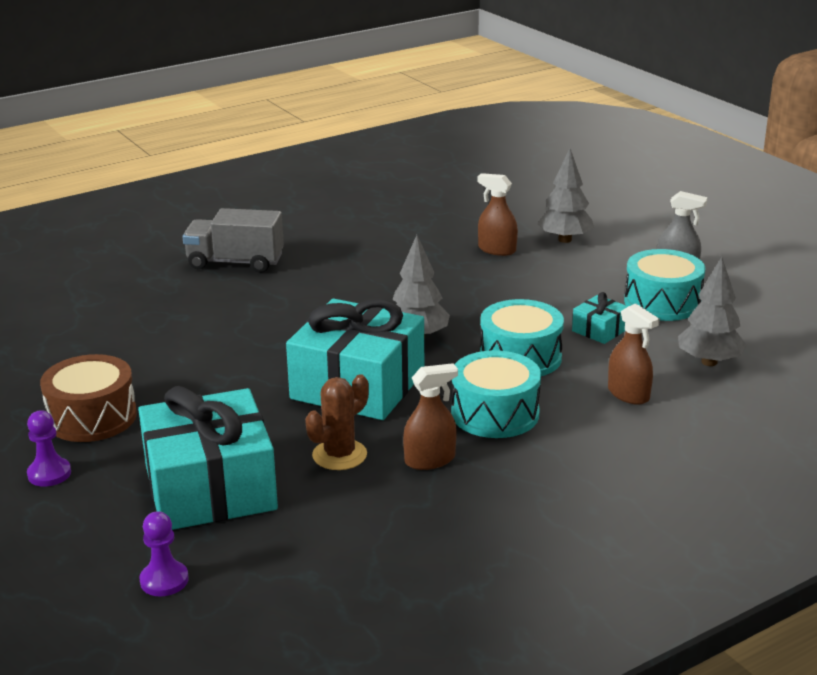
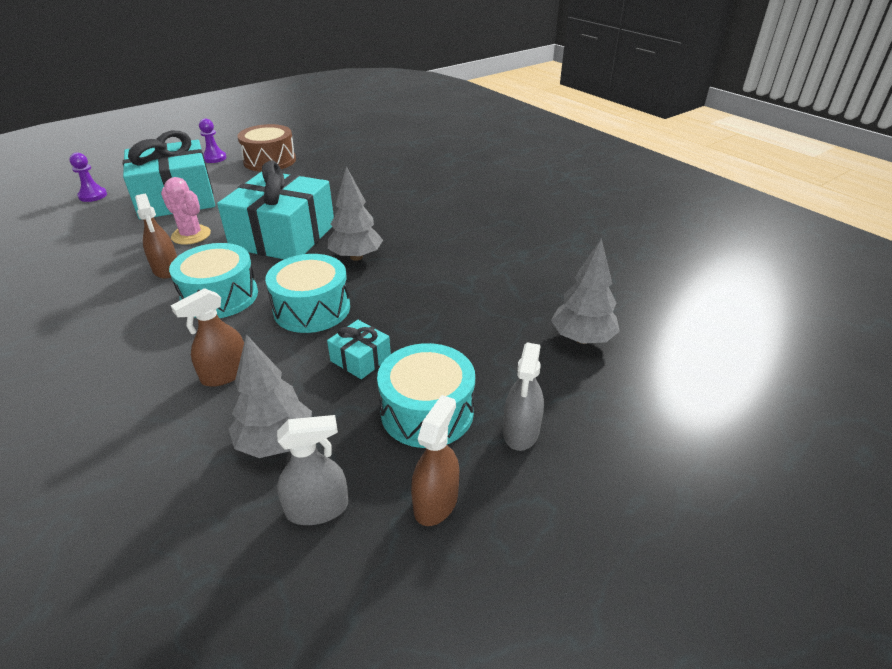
camera: 85 degrees right, 10 degrees up
grey truck [183,208,284,273] -> none
brown cactus [305,374,369,470] -> pink cactus [161,177,211,245]
brown spray bottle [477,173,518,256] -> brown spray bottle moved to [411,395,459,526]
none -> grey spray bottle [277,415,348,525]

